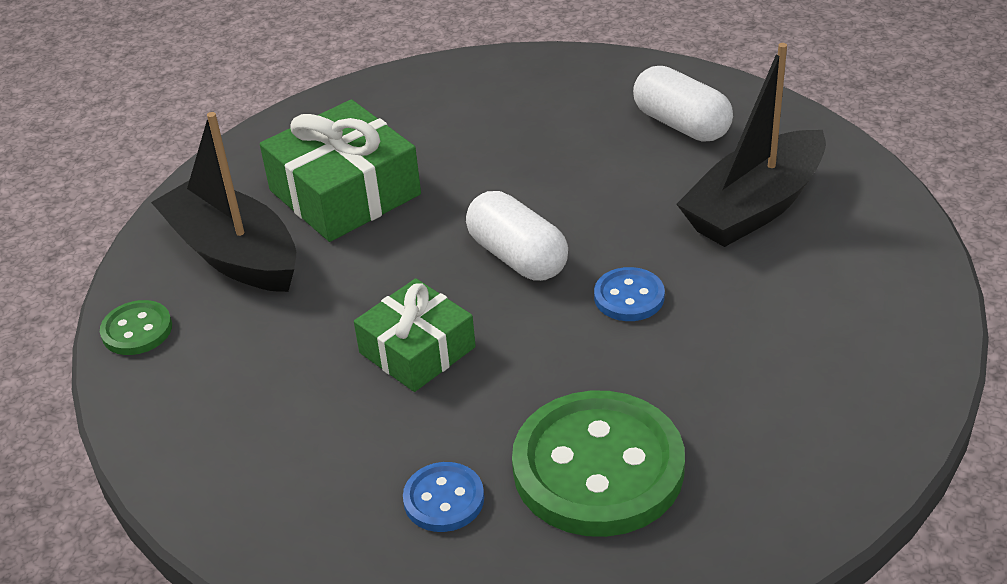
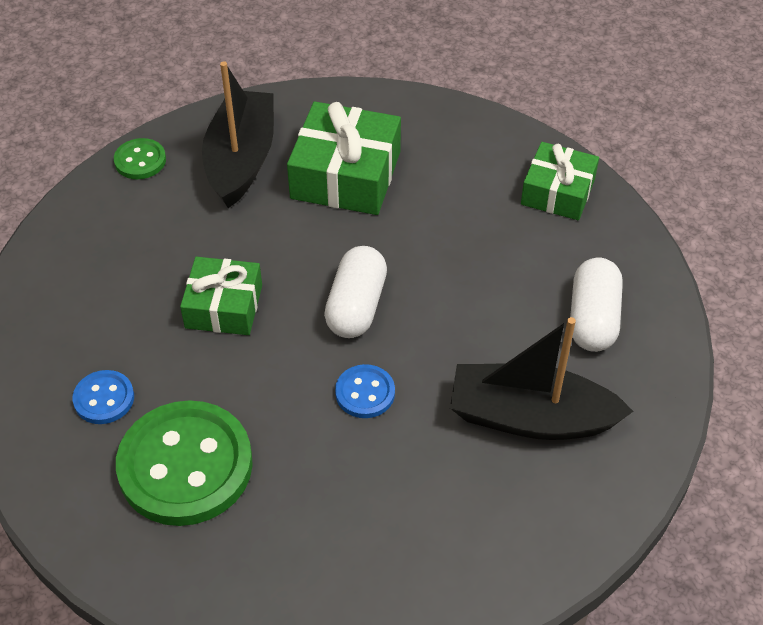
camera: 50 degrees right, 10 degrees up
none -> green gift [521,142,599,220]

